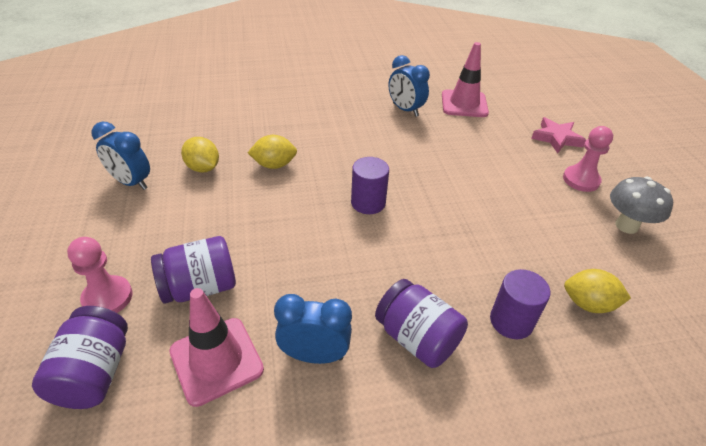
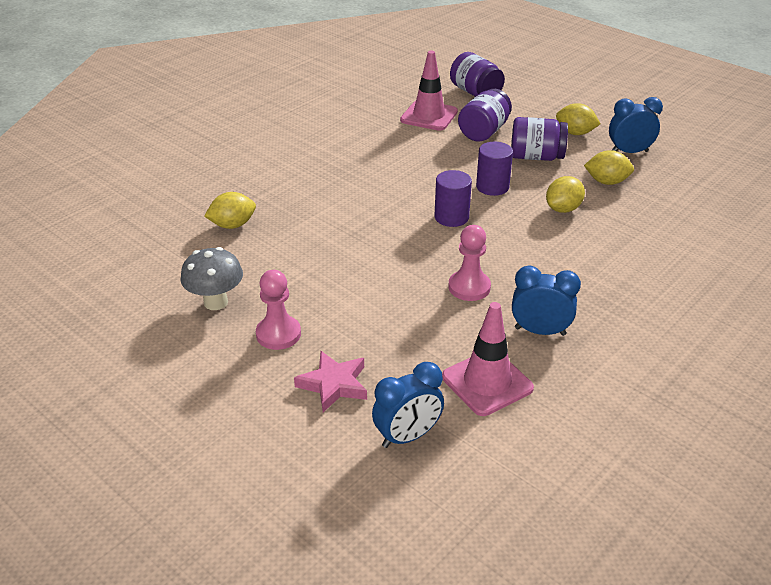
camera: 145 degrees right, 5 degrees down
pink pawn [67,237,133,313] -> pink pawn moved to [449,225,491,301]
blue clock [274,294,352,364] -> blue clock moved to [372,362,444,448]
purple jar [375,279,468,368] -> purple jar moved to [511,117,568,161]
purple cylinder [490,269,550,339] -> purple cylinder moved to [476,142,513,196]
none -> yellow lemon [556,103,601,135]

